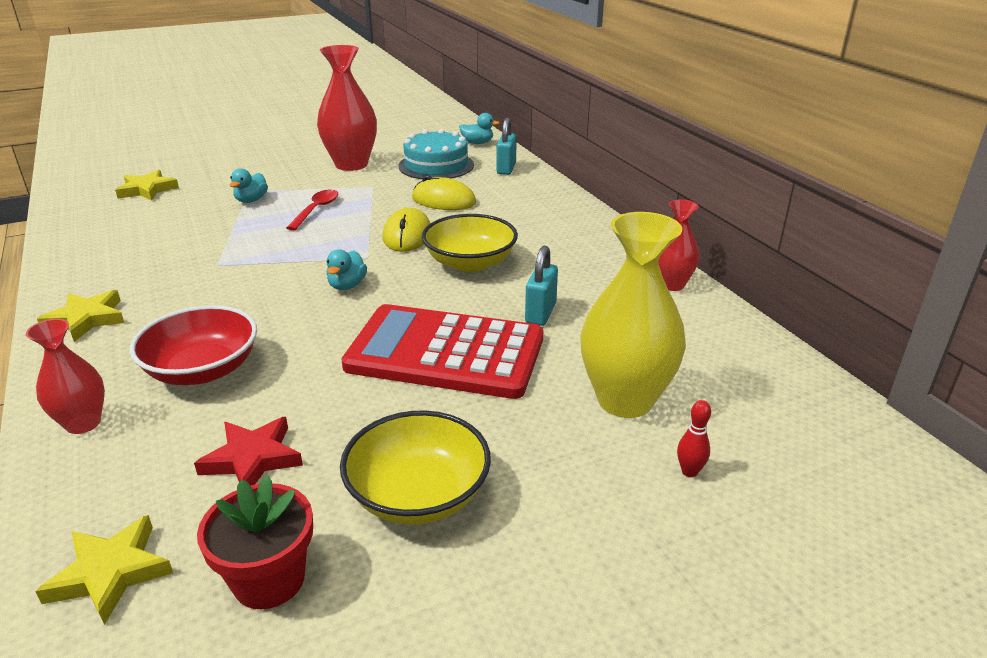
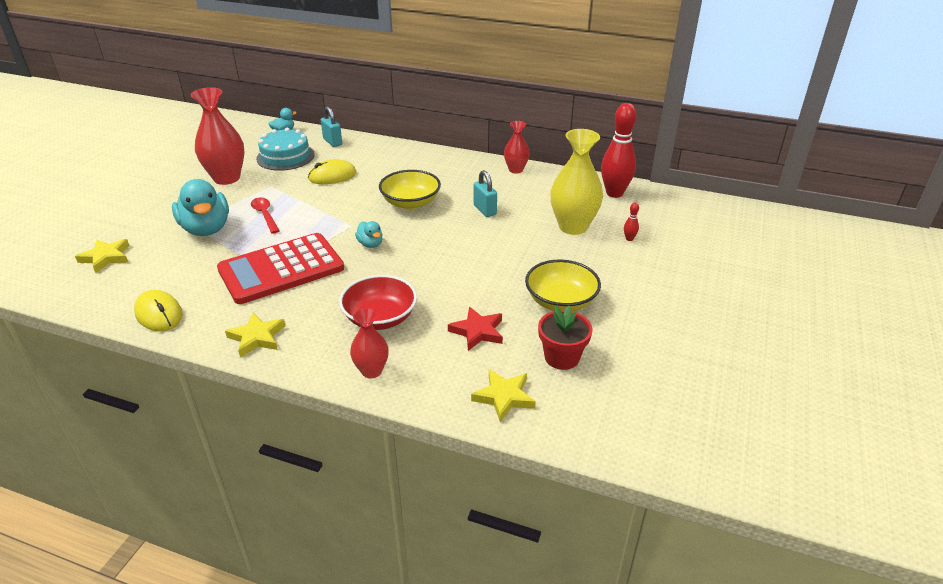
camera: 45 degrees left, 5 degrees up
turquoise duck [230,168,268,203] -> turquoise duck [172,179,229,236], size x2.13
red calculator [341,304,543,399] -> red calculator moved to [217,233,344,304]
yellow mouse [383,208,430,252] -> yellow mouse moved to [134,290,183,331]
none -> red bowling pin [601,103,636,198]

